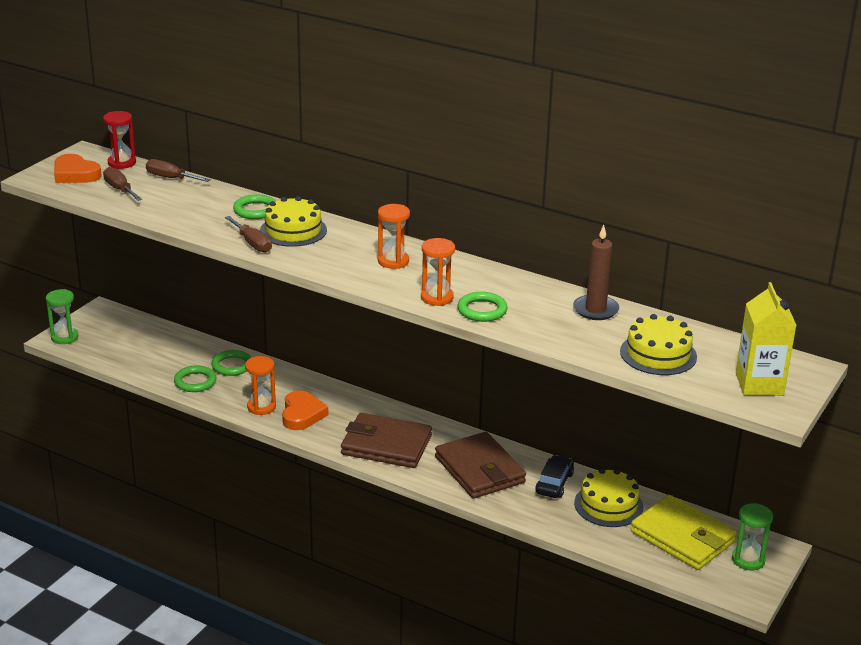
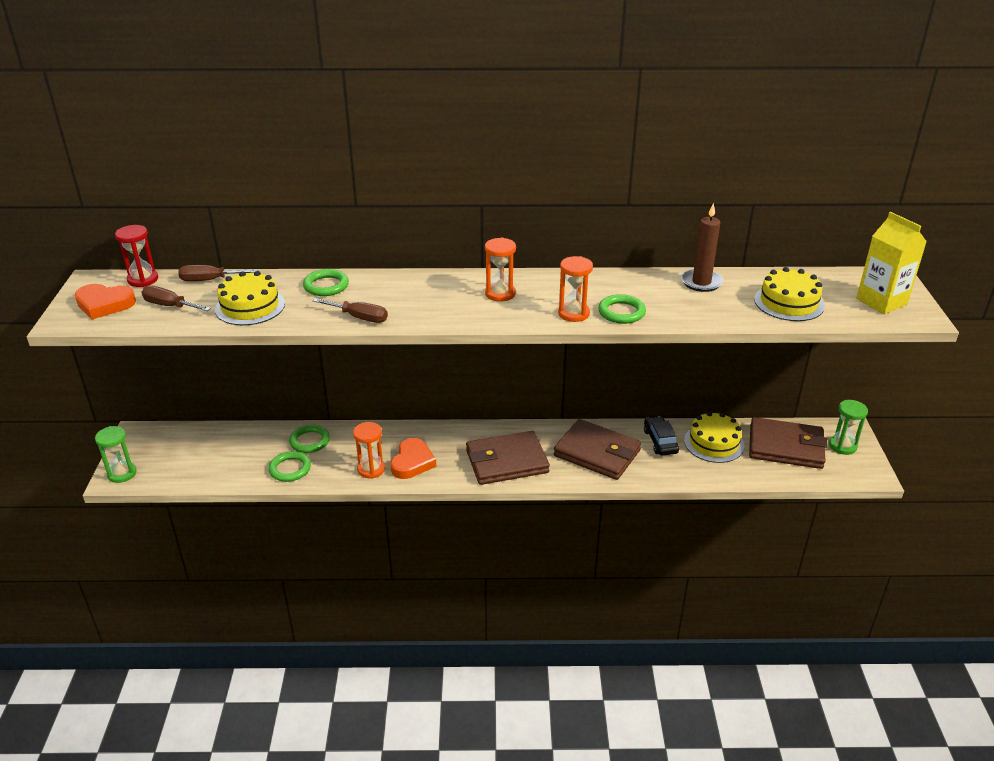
camera: 30 degrees left, 5 degrees up
yellow cake [260,196,327,247] -> yellow cake moved to [215,271,285,325]
orange heart [282,390,328,430] -> orange heart turned 45 degrees clockwise [390,438,436,479]
yellow wallet [631,495,737,570] -> brown wallet [749,417,828,469]

